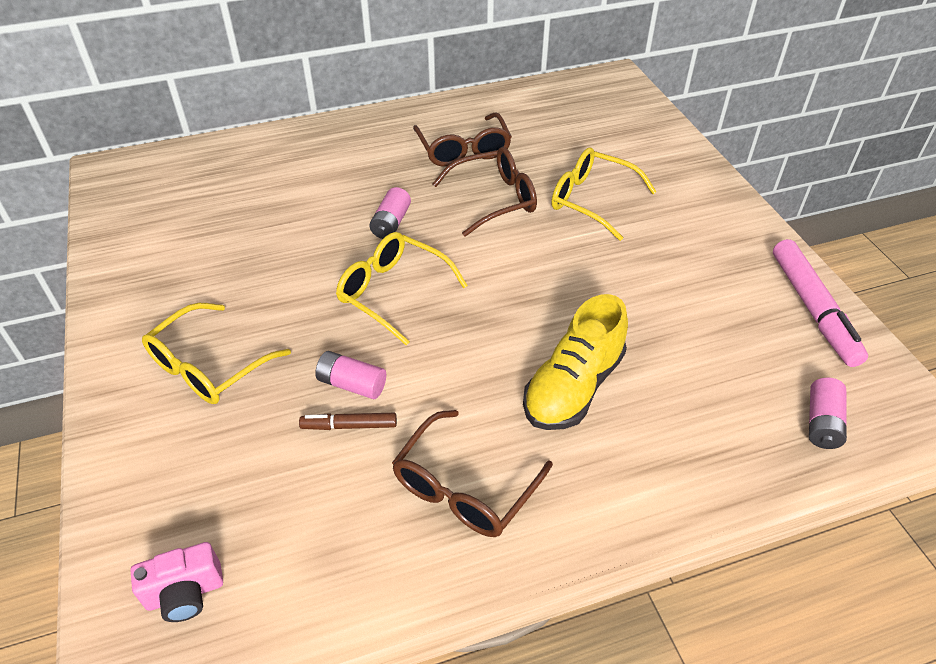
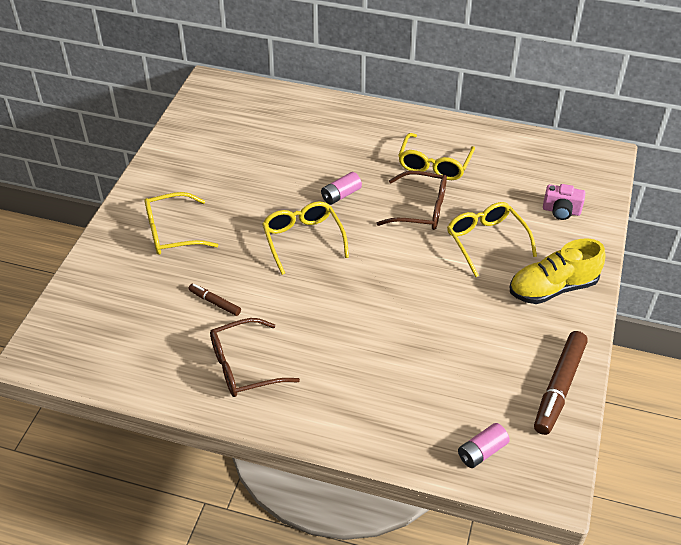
camera: 35 degrees right, 0 degrees up
pink camera [131,542,223,622] -> pink camera moved to [543,184,585,220]
pink battery [315,351,386,399] -> none
brown glasses [413,113,512,167] -> yellow glasses [398,133,475,180]
yellow shoe [523,294,628,430] -> yellow shoe moved to [510,239,605,304]
pink marker [773,239,868,367] -> brown marker [534,331,588,435]

